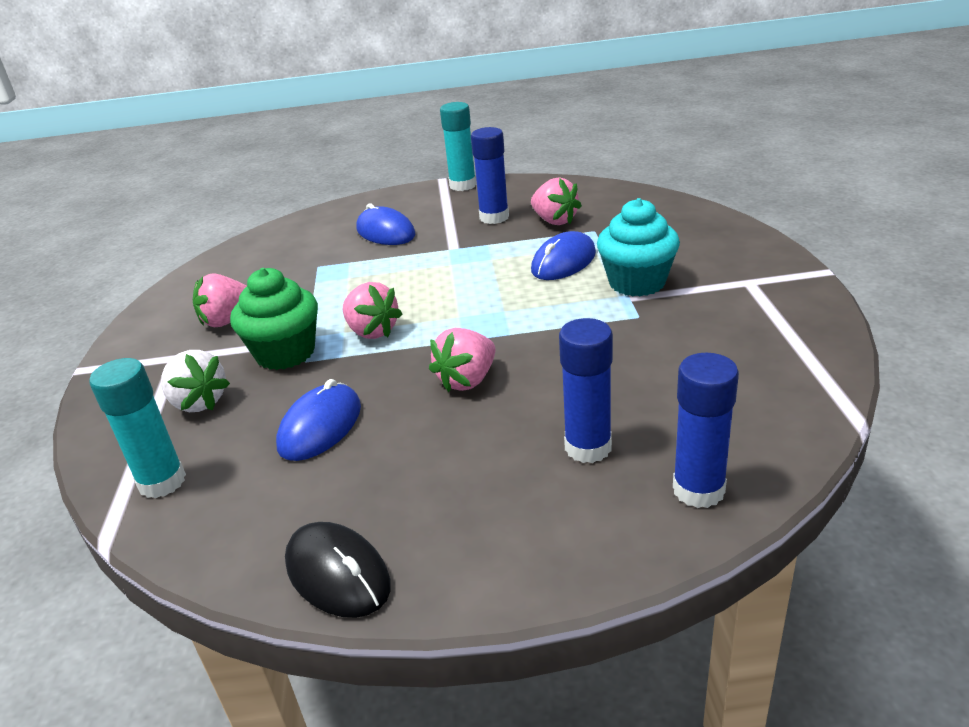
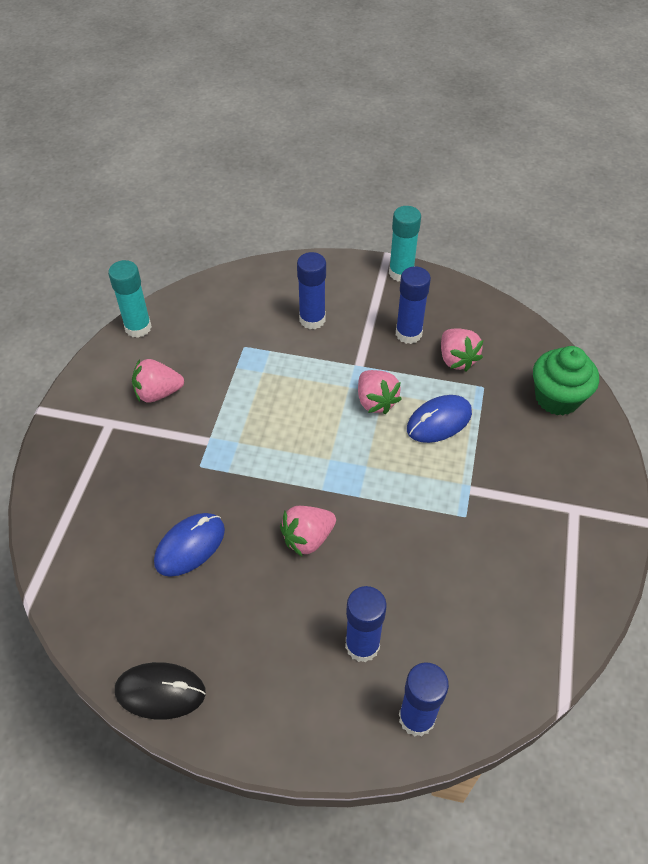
camera: 15 degrees right, 20 degrees up
turquoise glue stick [90,358,186,498] -> turquoise glue stick moved to [108,260,152,338]
white strawberry [161,350,230,412] -> none
green cupcake [230,268,318,370] -> green cupcake moved to [533,346,599,415]
black mouse [285,522,391,618] -> black mouse turned 60 degrees counterclockwise [115,662,206,719]
pink strawberry [343,282,402,339] -> pink strawberry moved to [358,370,402,414]
blue mouse [356,203,415,245] -> blue glue stick [297,252,326,329]
turquoise cupcake [597,198,680,296] -> none

